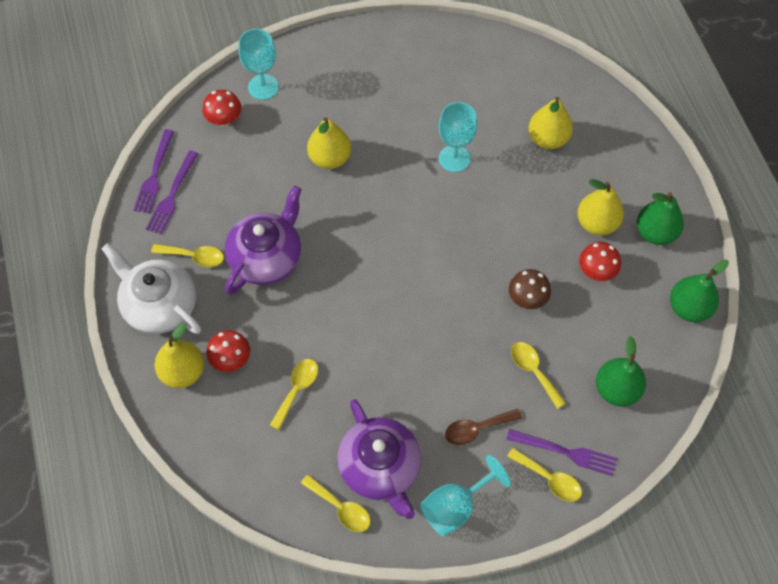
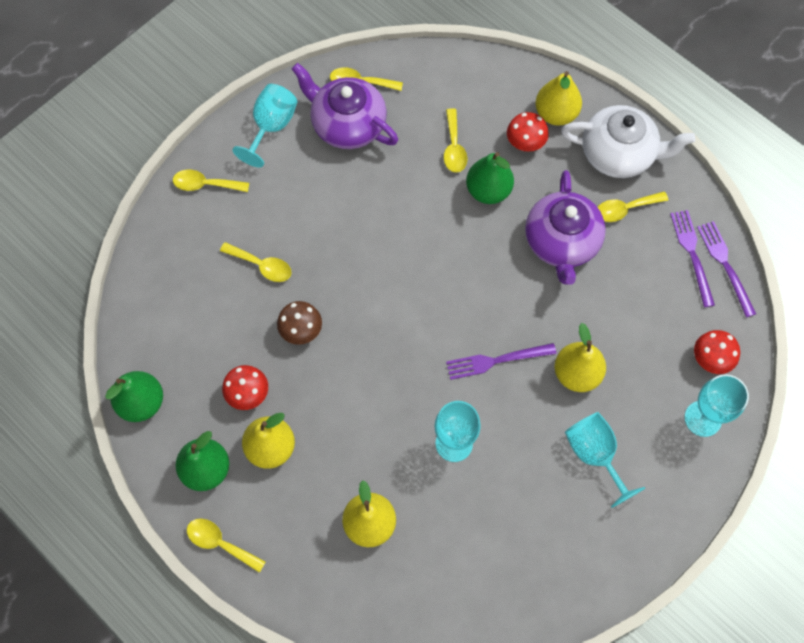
camera: 150 degrees right, 5 degrees up
brown spoon [445,409,522,445] -> none
purple fork [507,429,617,476] -> purple fork moved to [446,343,557,380]
green pear [596,336,646,406] -> green pear moved to [466,152,514,204]
none -> yellow spoon [187,518,266,573]
none -> turquoise goblet [565,412,645,508]

